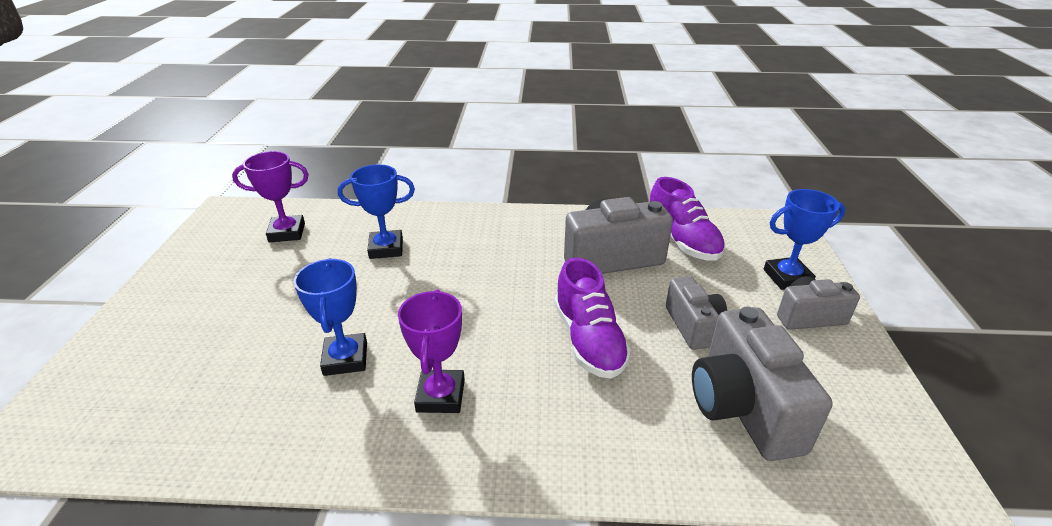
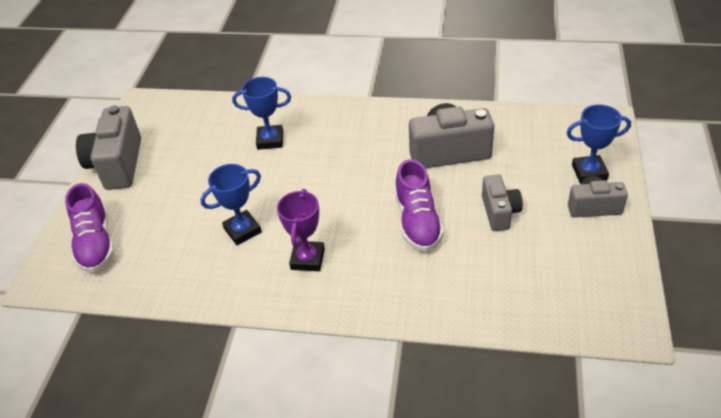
camera: 10 degrees right, 10 degrees up
purple trophy [232,151,309,242] -> none
blue trophy [294,258,367,376] -> blue trophy turned 60 degrees clockwise [200,164,262,245]
purple shoe [650,177,725,261] -> purple shoe moved to [65,183,114,272]
grey camera [692,307,833,461] -> grey camera moved to [76,105,141,190]

